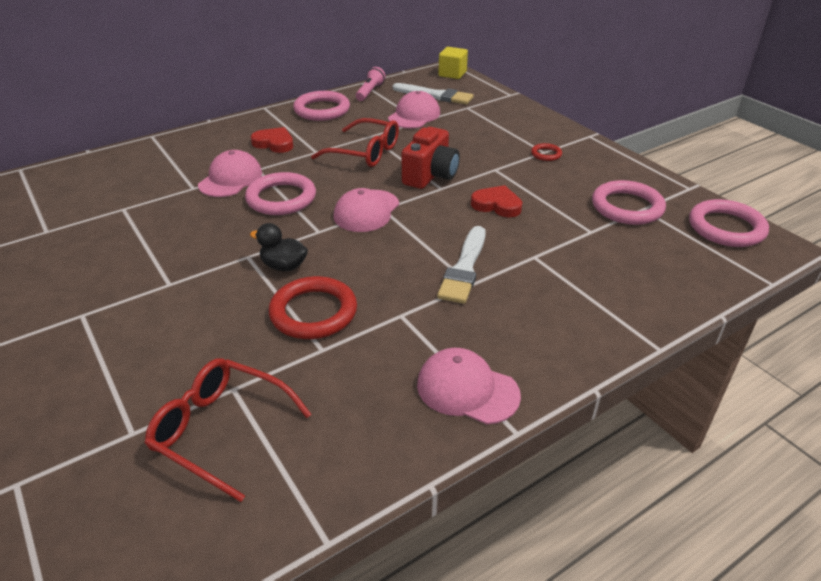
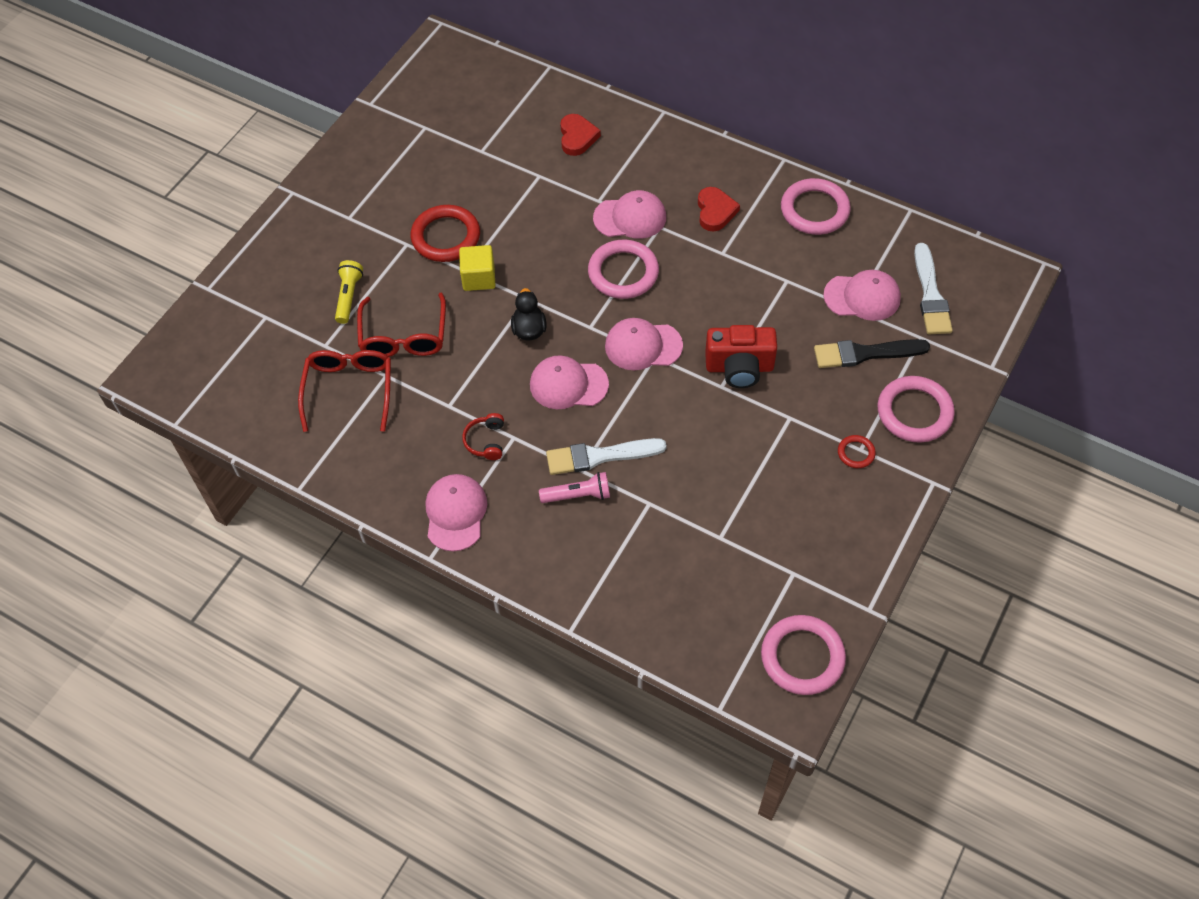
camera: 65 degrees right, 20 degrees up
red ring [269,276,357,339] -> red ring moved to [411,205,480,262]
red glasses [311,118,399,167] -> red glasses moved to [357,293,446,357]
pink flashlight [356,67,386,101] -> pink flashlight moved to [539,472,610,503]
yellow cube [438,47,468,79] -> yellow cube moved to [459,245,496,291]
red heart [471,185,522,218] -> red heart moved to [560,114,601,156]
pink ring [592,180,666,225] -> pink ring moved to [878,376,955,443]
none -> yellow flashlight [335,260,363,324]
none -> red headphones [462,413,504,460]
none -> pink cap [530,355,609,409]
none -> black brush [814,339,930,368]

